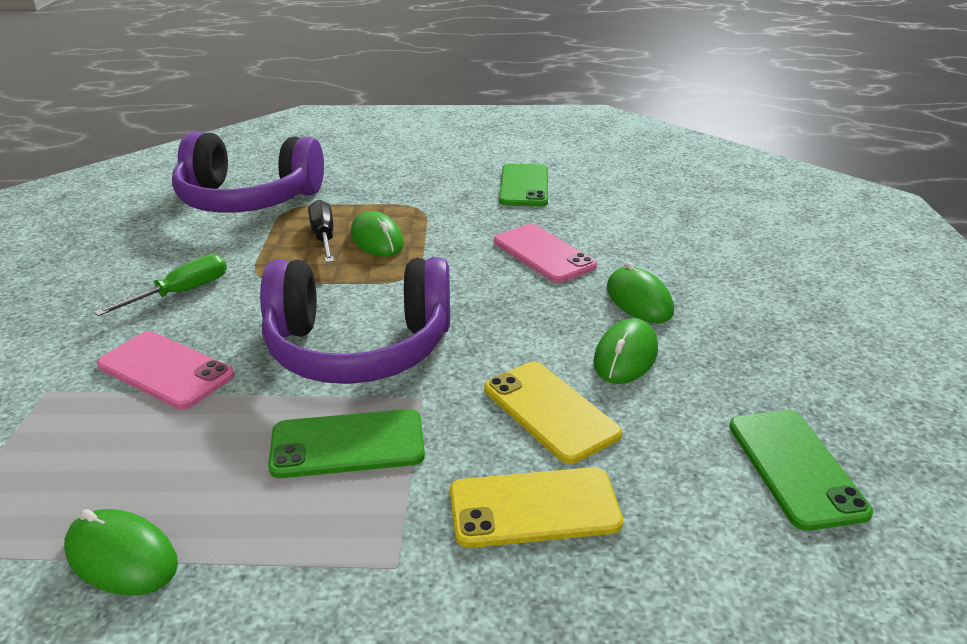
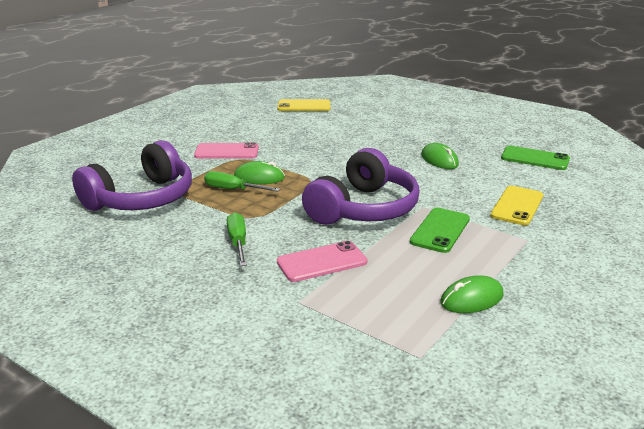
camera: 55 degrees left, 5 degrees down
black screwdriver [308,200,334,263] -> green screwdriver [204,171,280,192]
yellow phone [484,362,622,464] -> yellow phone moved to [277,99,330,111]
pink phone [494,224,597,283] -> pink phone moved to [194,142,259,159]
green phone [499,164,548,206] -> none
green mouse [607,262,674,323] -> none

